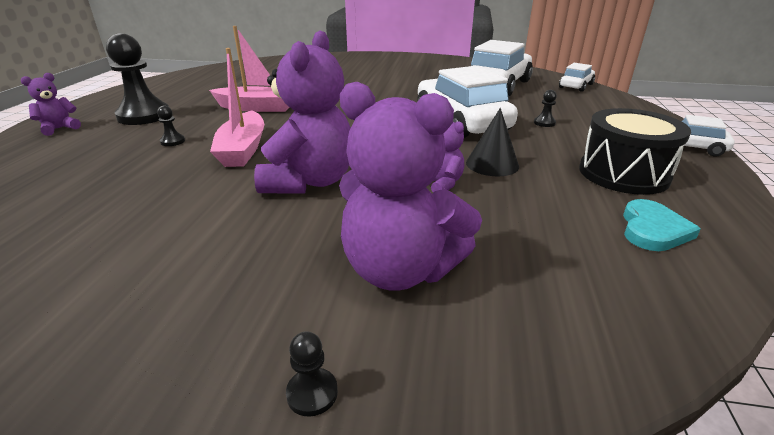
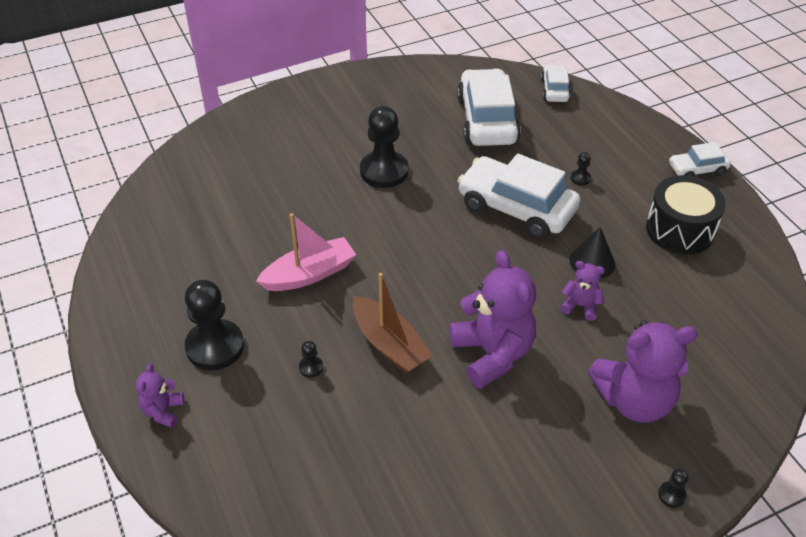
camera: 35 degrees left, 15 degrees up
pink boat [210,48,264,167] -> brown boat [353,273,433,373]
turquoise heart [623,199,701,251] -> none
none -> black pawn [360,106,408,188]

